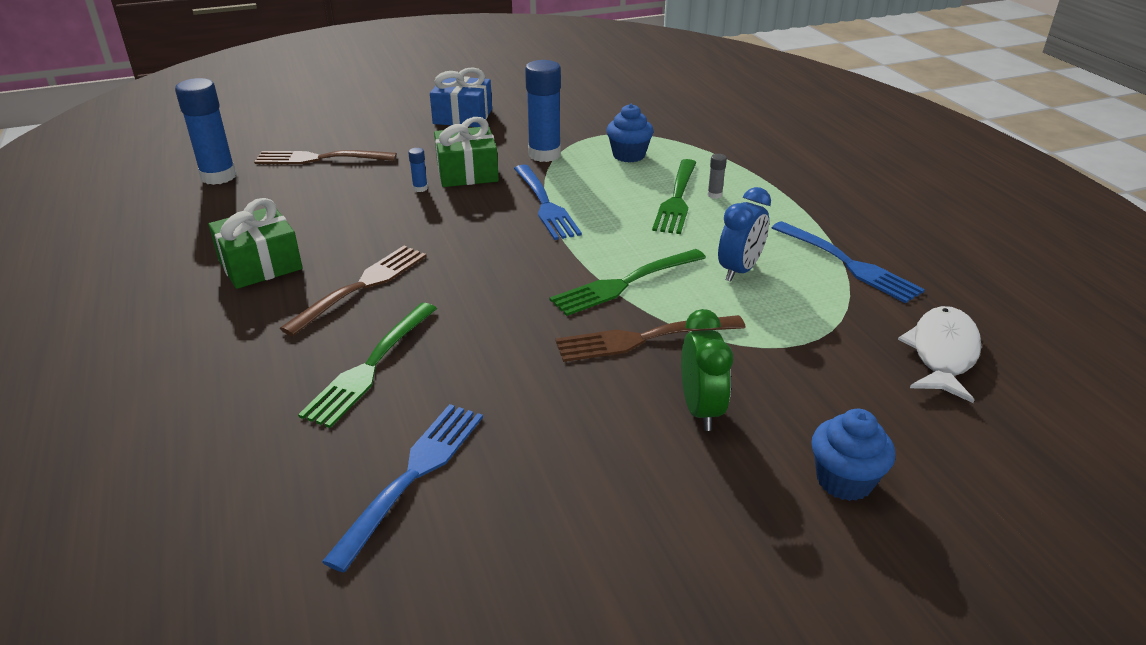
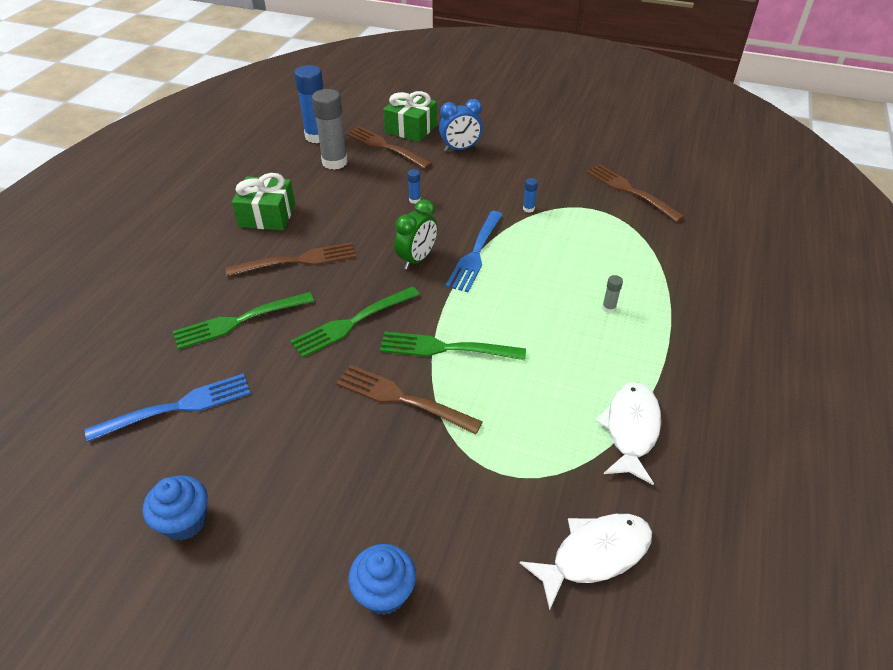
camera: 40 degrees right, 10 degrees up
blue gift [430,67,492,127] -> none
green gift [434,117,499,187] -> green gift moved to [383,91,437,142]
blue glue stick [525,60,561,162] -> blue glue stick [523,178,538,213], size x0.42
blue cupcake [607,104,654,162] -> blue cupcake moved to [143,476,208,541]
green fork [652,159,697,234] -> green fork moved to [290,286,420,358]
green clock [681,309,733,431] -> green clock moved to [395,199,438,270]
blue clock [718,187,771,282] -> blue clock moved to [439,99,483,152]
blue fork [772,221,925,303] -> white fish [595,382,661,485]
none -> grey glue stick [312,89,348,170]
none -> brown fork [586,164,685,222]

